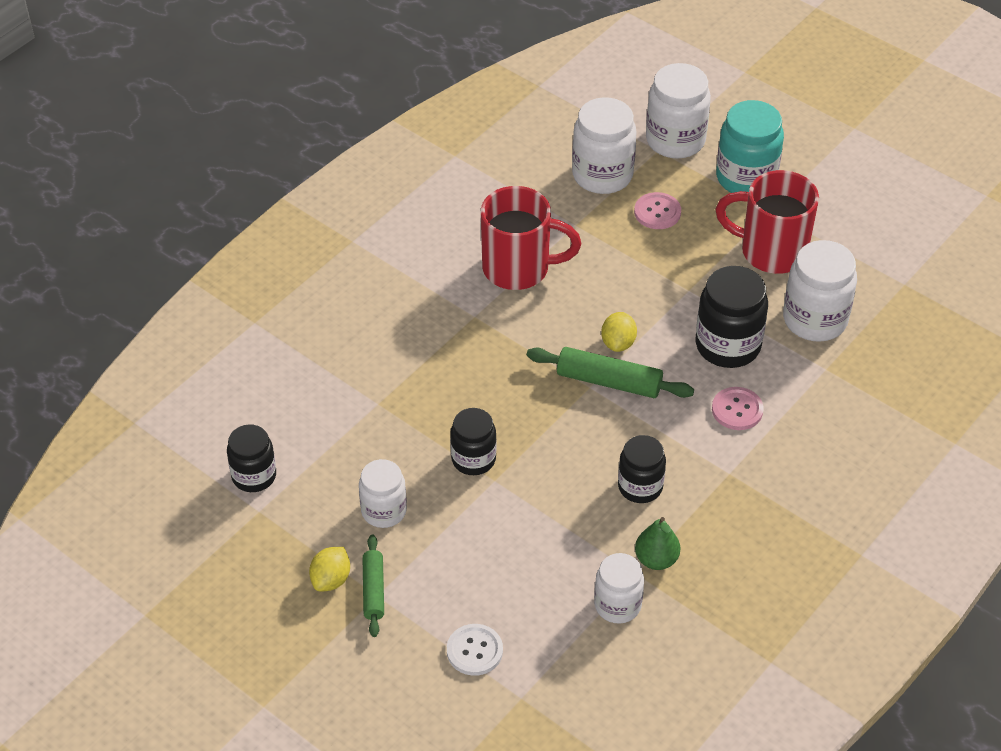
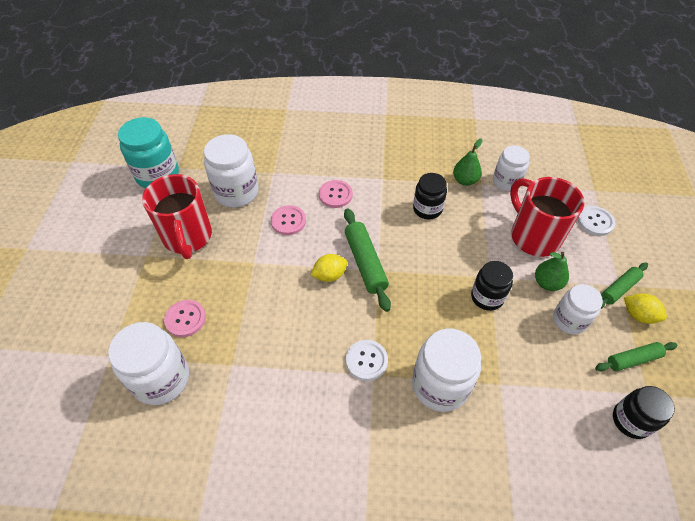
camera: 125 degrees left, 5 degrees up
yellow lemon [309,547,350,591] -> yellow lemon turned 45 degrees clockwise [624,293,667,324]
red mug [481,186,581,290] -> red mug moved to [510,177,584,257]
white jar [646,63,711,159] -> white jar moved to [412,329,481,412]
black jar [696,266,768,368] -> pink button [271,205,306,235]
turquoise jar [716,100,784,193] -> turquoise jar moved to [118,117,179,188]
none -> white button [346,340,388,381]
none -> green pear [535,252,569,291]
none -> green rolling pin [595,342,678,371]

